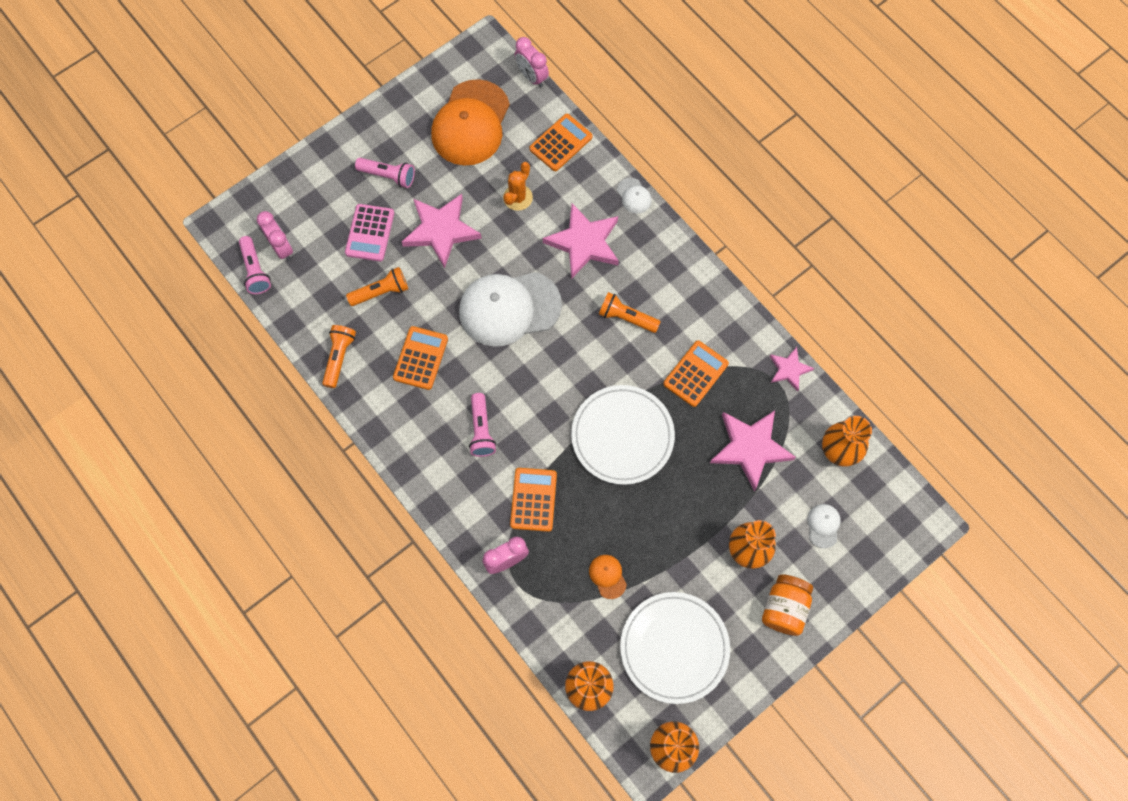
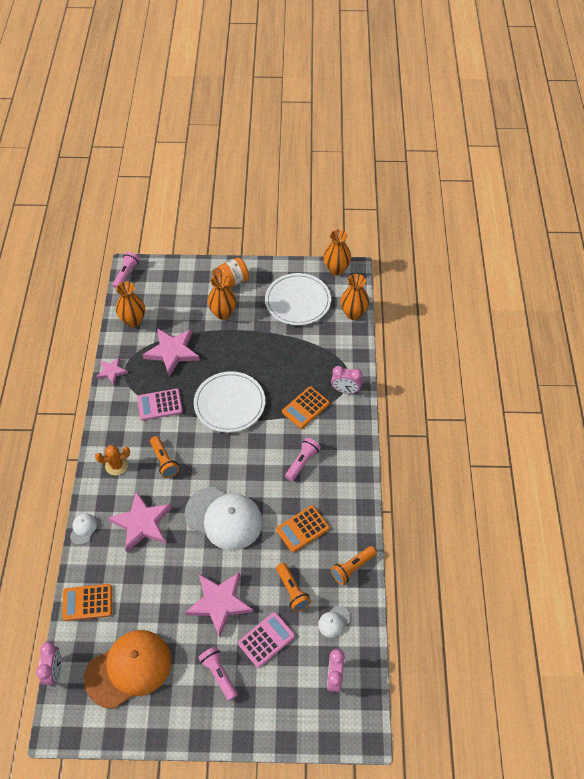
camera: 140 degrees left, 15 degrees down
pink flashlight [239,236,271,294] -> pink flashlight moved to [113,252,140,289]
orange flashlight [346,267,408,306] -> orange flashlight turned 135 degrees counterclockwise [276,563,311,612]
orange cactus [503,162,533,211] -> orange cactus moved to [95,445,130,475]
orange cap [589,555,627,599] -> none
orange calculator [663,341,729,407] -> pink calculator [137,389,183,420]
white cap [807,504,841,548] -> white cap moved to [318,606,351,638]

